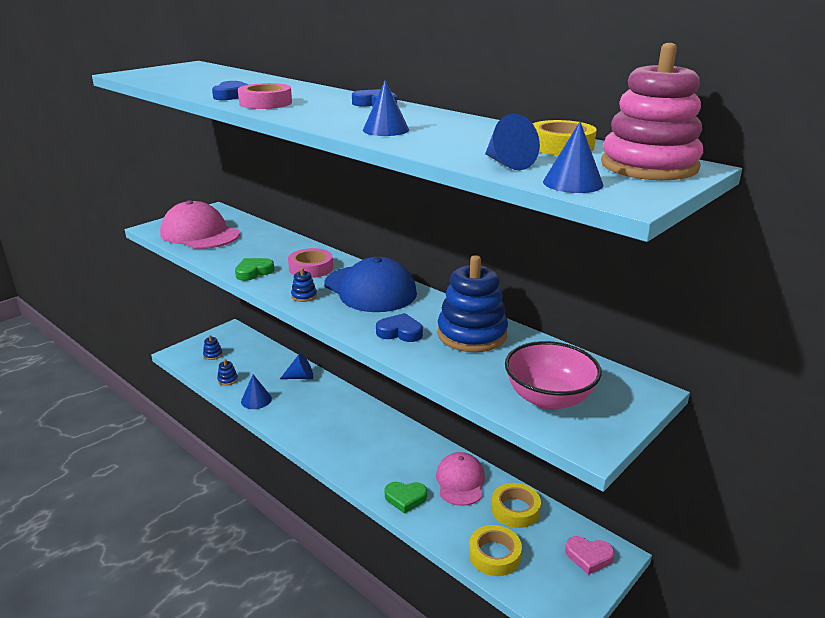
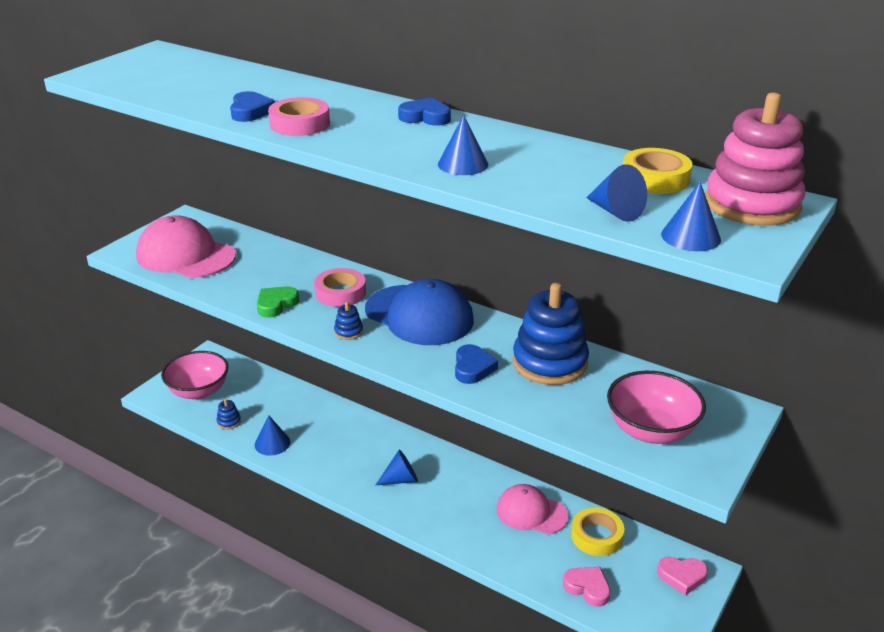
camera: 10 degrees left, 5 degrees up
blue stacking toy [203,335,223,360] -> pink bowl [161,351,228,400]
blue cone [280,353,313,379] -> blue cone moved to [376,449,418,485]
blue heart [376,313,423,342] -> blue heart turned 90 degrees clockwise [455,344,498,384]
green heart [385,482,427,514] -> none
pink cap [436,452,485,506] -> pink cap turned 60 degrees counterclockwise [497,484,569,534]
yellow tape [469,525,522,576] -> pink heart [563,567,610,607]

